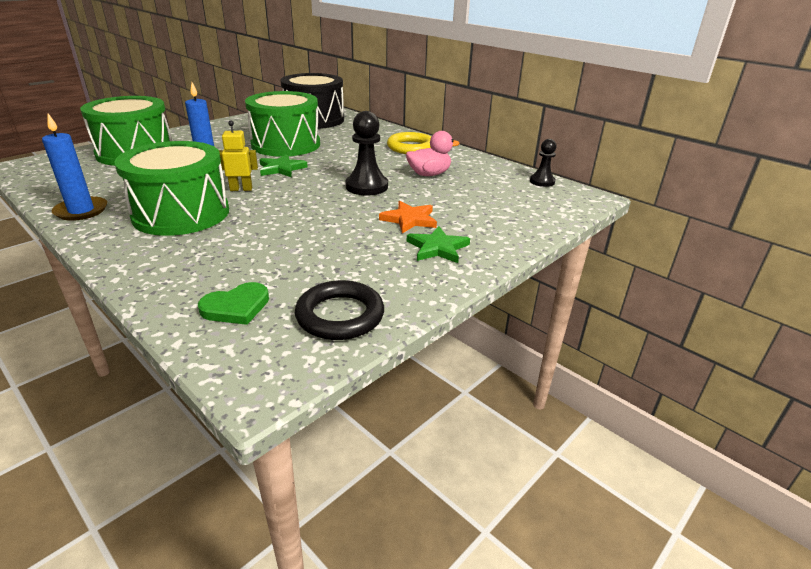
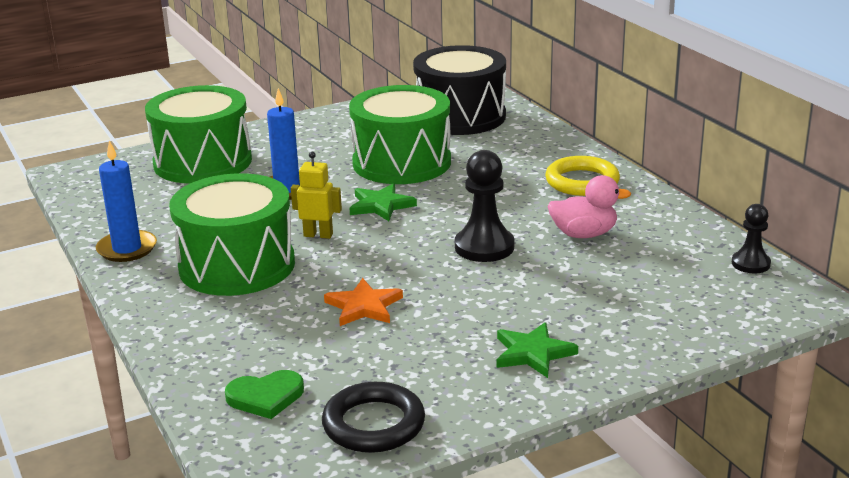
camera: 20 degrees right, 5 degrees down
orange star [379,201,437,233] -> orange star moved to [324,278,403,326]

